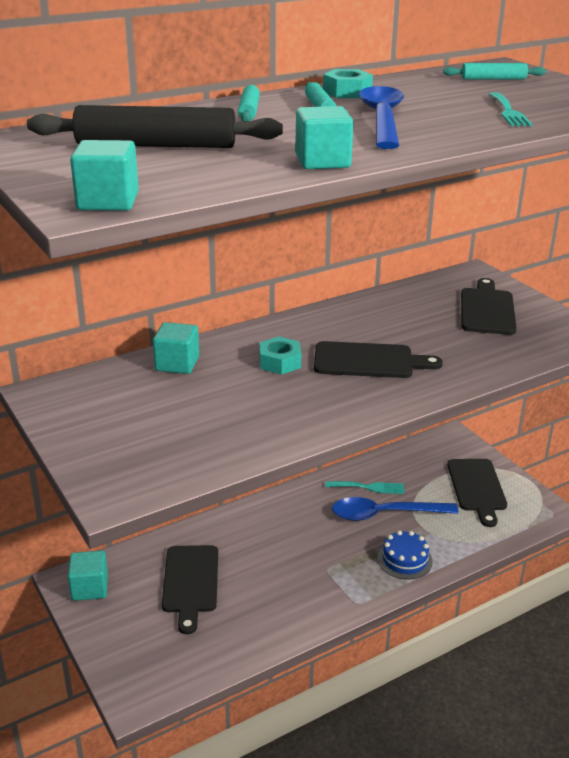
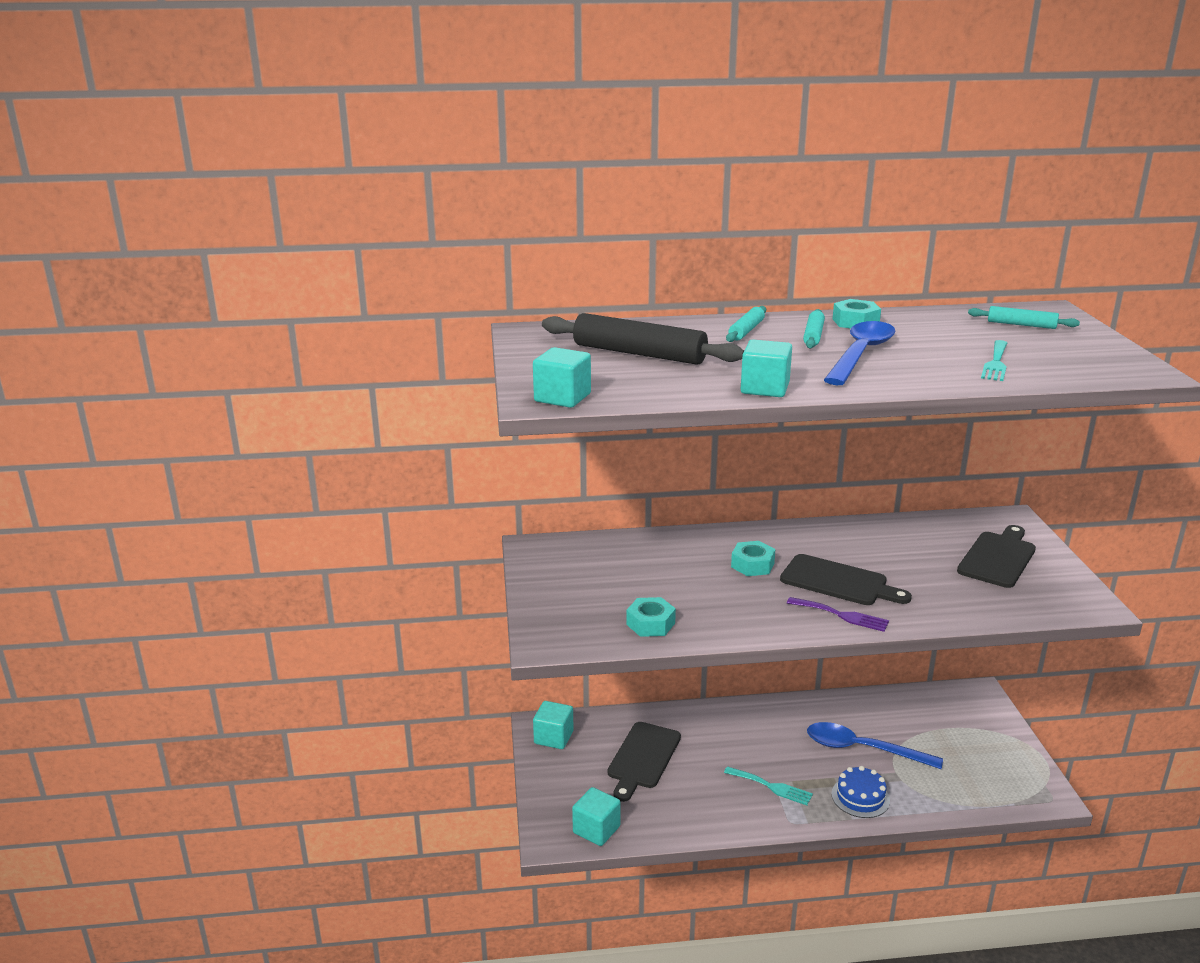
camera: 25 degrees right, 5 degrees down
turquoise cube [153,322,199,374] -> turquoise cube moved to [572,787,620,846]
turquoise fork [325,481,404,494] -> turquoise fork moved to [724,766,813,805]
black cutting board [447,459,507,527] -> none
none -> turquoise nut [626,597,676,637]
none -> purple fork [787,597,889,632]

